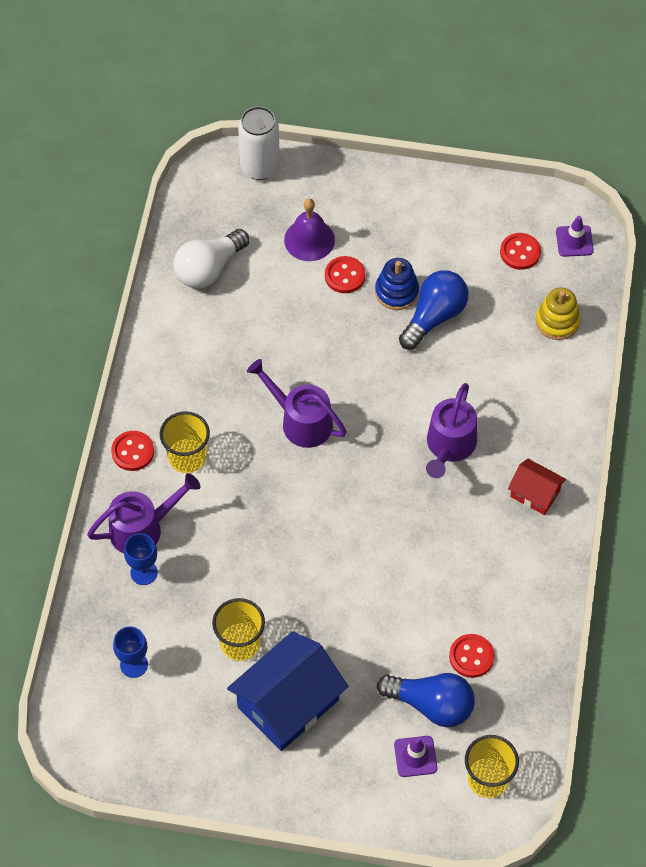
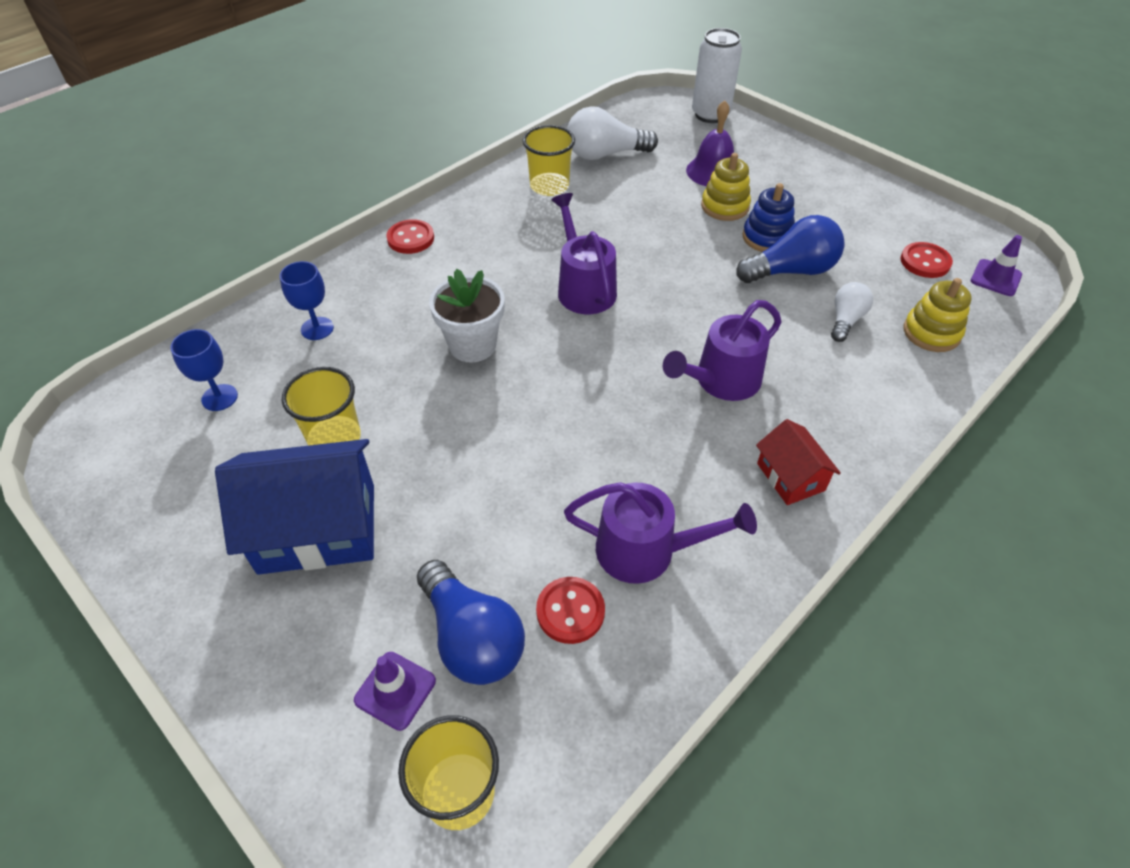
camera: 35 degrees right, 10 degrees down
purple watering can [87,473,200,554] -> purple watering can moved to [564,482,757,584]
yellow cup [160,411,210,473] -> yellow cup moved to [522,125,575,196]
red button [325,256,365,293] -> yellow stacking toy [701,153,751,221]
none -> white flower pot [429,269,505,362]
none -> white light bulb [831,282,873,342]

